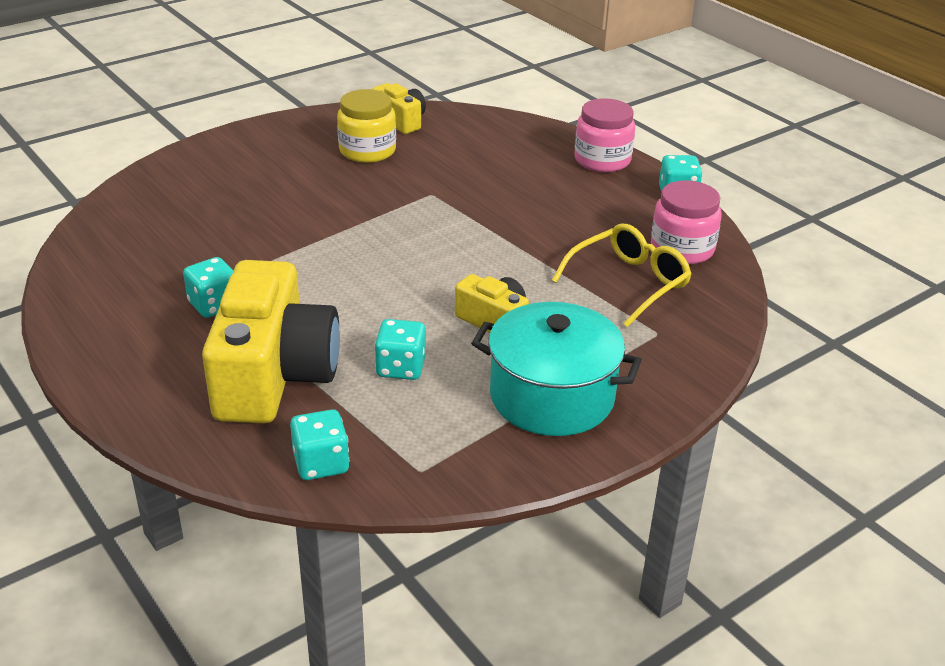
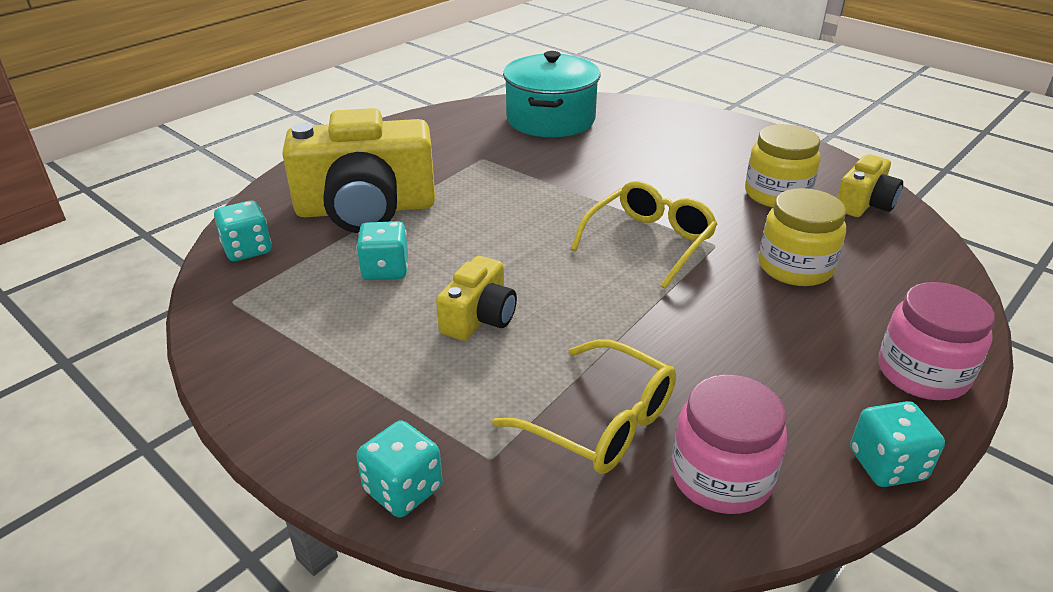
camera: 80 degrees right, 0 degrees up
turquoise dice [183,257,234,318] -> turquoise dice moved to [357,420,443,518]
turquoise pot [471,302,642,436] -> turquoise pot moved to [503,51,601,137]
none -> yellow glasses [571,181,718,289]
none -> yellow jar [759,188,847,286]

